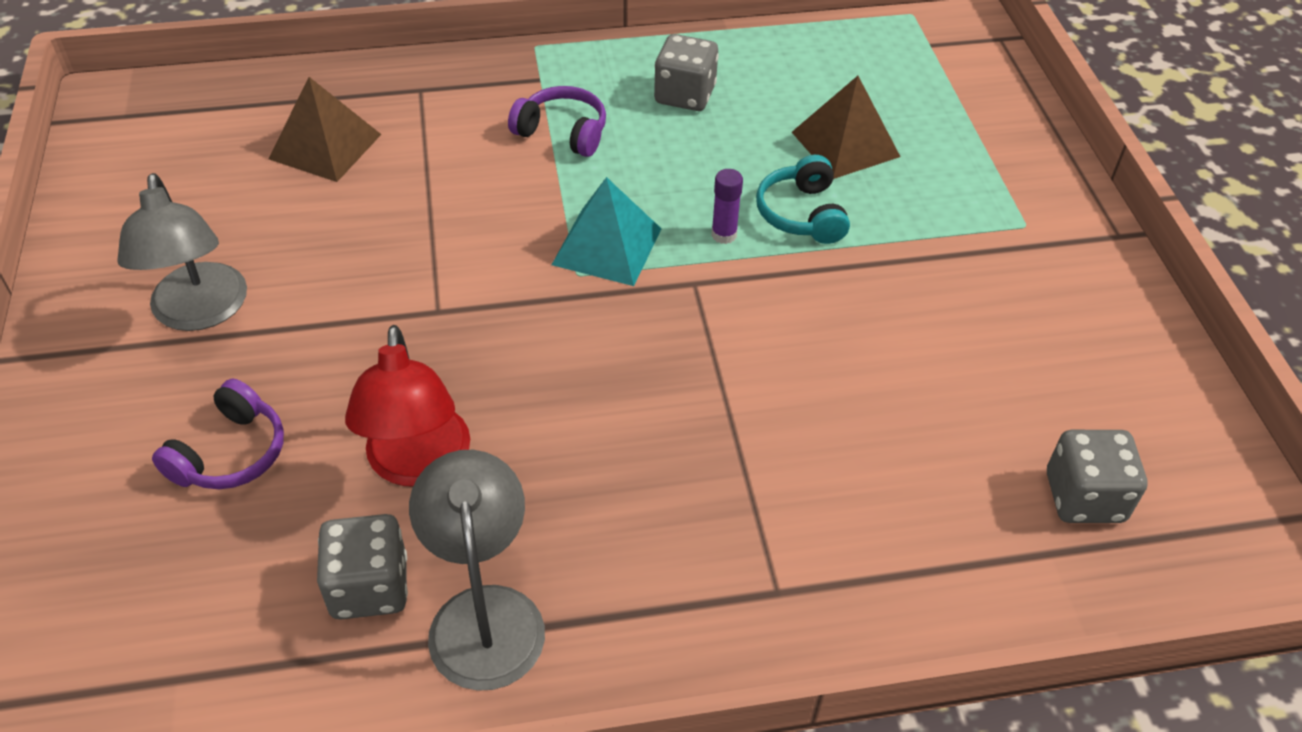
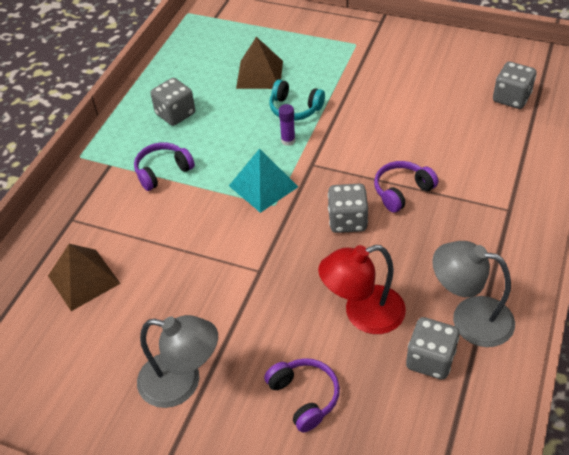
camera: 55 degrees left, 0 degrees up
red lamp [345,325,470,486] -> red lamp turned 135 degrees clockwise [318,245,406,334]
none -> grey dice [328,184,368,233]
none -> purple headphones [374,161,438,213]

